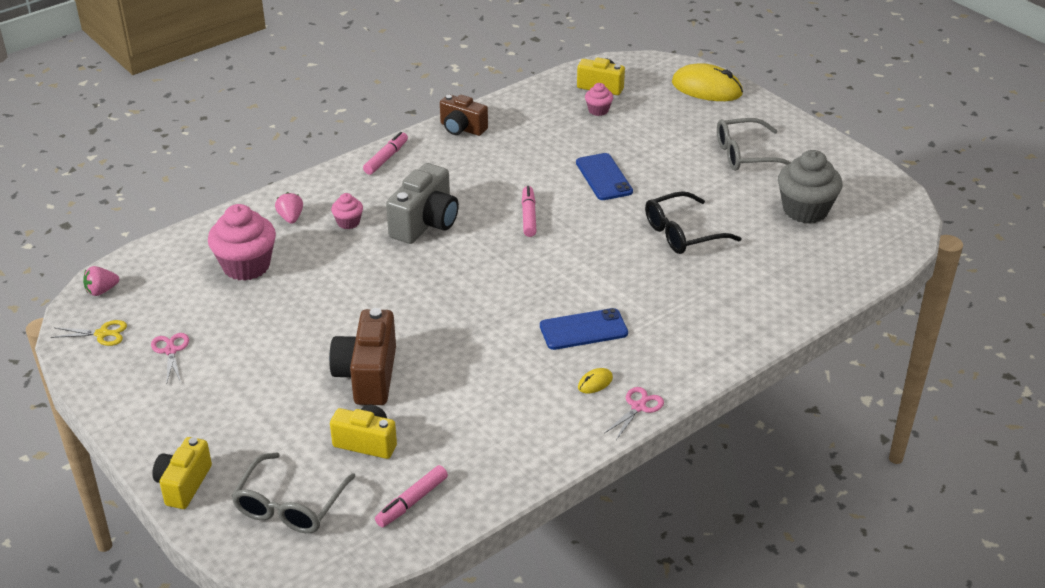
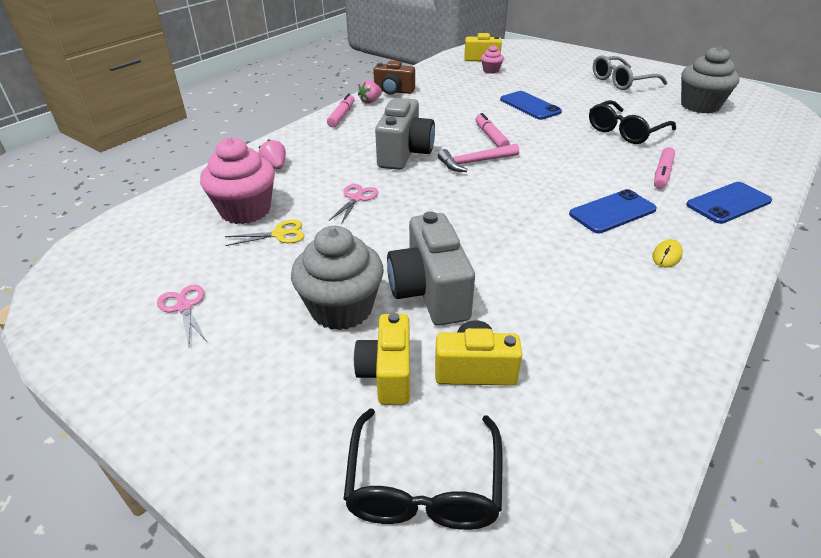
camera: 15 degrees left, 0 degrees up
yellow scissors [51,320,127,346] -> yellow scissors moved to [225,220,304,246]
pink strawberry [83,266,119,296] -> pink strawberry moved to [358,80,382,104]
yellow camera [152,437,212,509] -> yellow camera moved to [354,313,410,405]
grey glasses [231,452,356,533] -> black glasses [344,408,502,530]
brown camera [329,308,396,405] -> grey camera [387,211,475,326]
pink cupcake [331,193,363,229] -> none
pink marker [375,465,448,527] -> pink marker moved to [654,147,675,189]
pink scissors [605,387,664,440] -> pink scissors moved to [329,184,378,224]
yellow mouse [672,63,743,101] -> none
none -> grey cupcake [291,226,384,330]
none -> pink hammer [438,144,519,172]
none -> blue phone [686,182,772,224]

